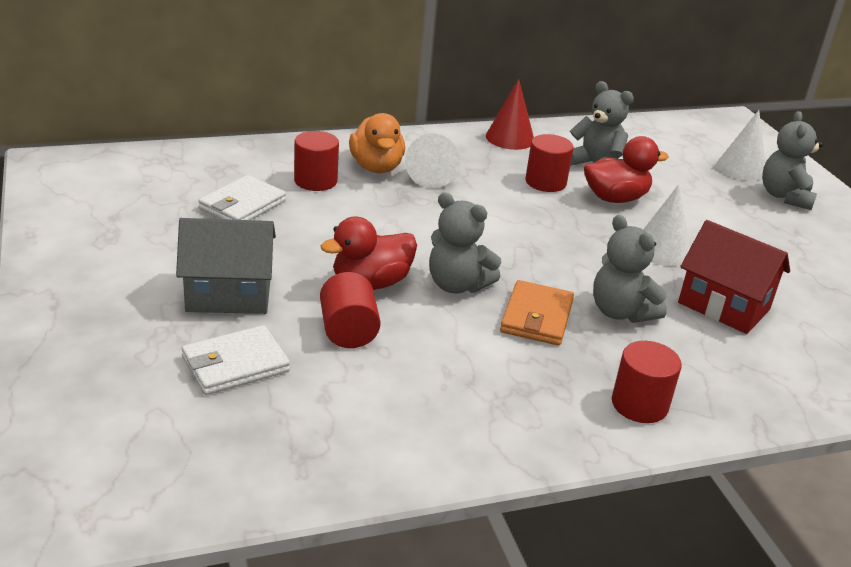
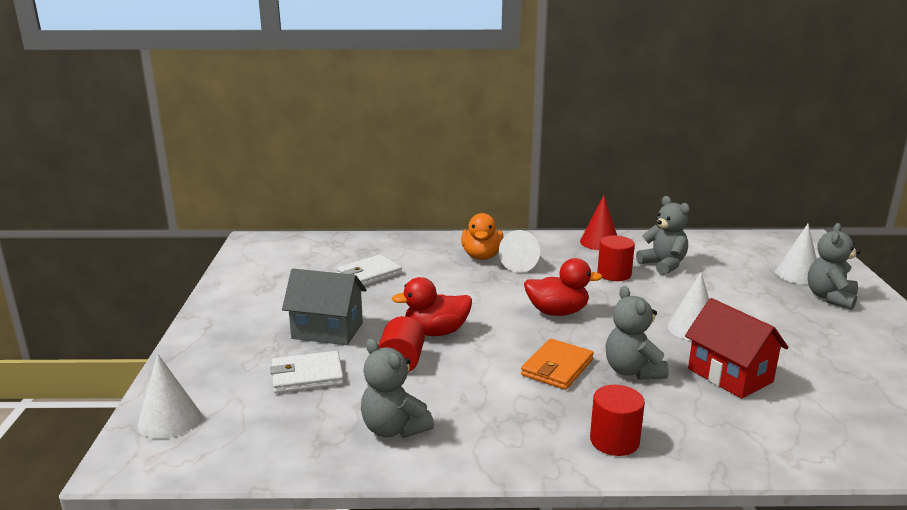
camera: 20 degrees right, 10 degrees down
red cylinder [294,131,339,191] -> none
grey teddy bear [429,192,501,293] -> grey teddy bear moved to [361,339,434,438]
red duck [584,136,669,203] -> red duck moved to [524,258,603,316]
none -> white cone [138,354,201,439]

